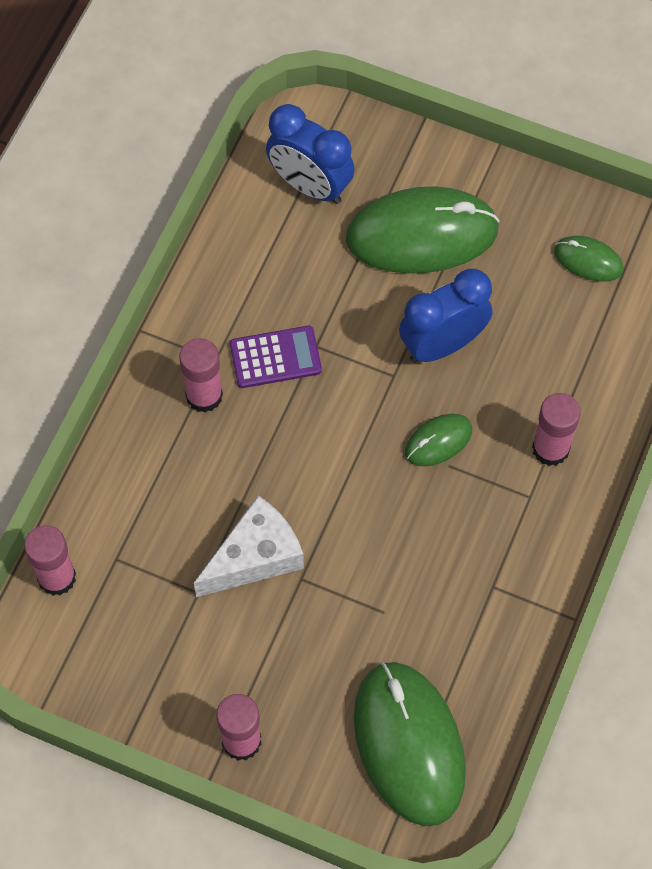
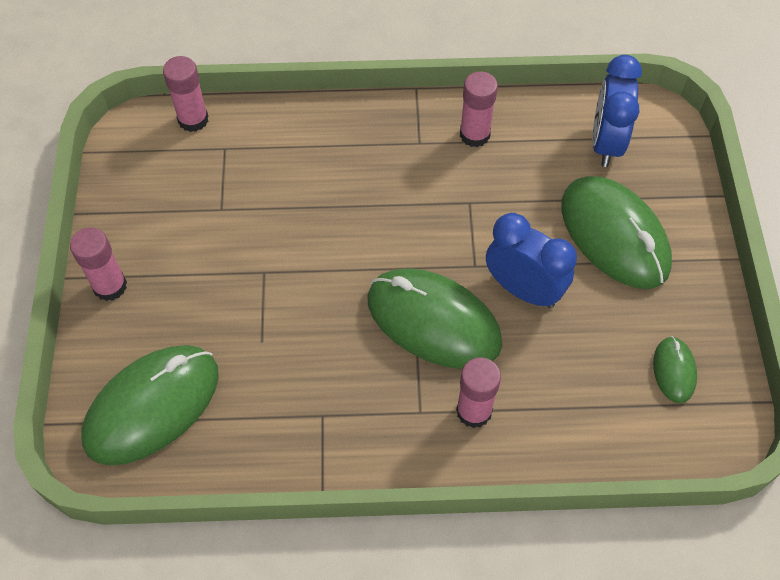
camera: 65 degrees right, 5 degrees down
pink glue stick [179,338,223,413] -> pink glue stick moved to [460,71,498,147]
white cheese [194,495,304,597] -> none
purple calculator [230,326,322,388] -> none
green mouse [405,414,472,466] -> green mouse [367,268,502,369], size x2.13

